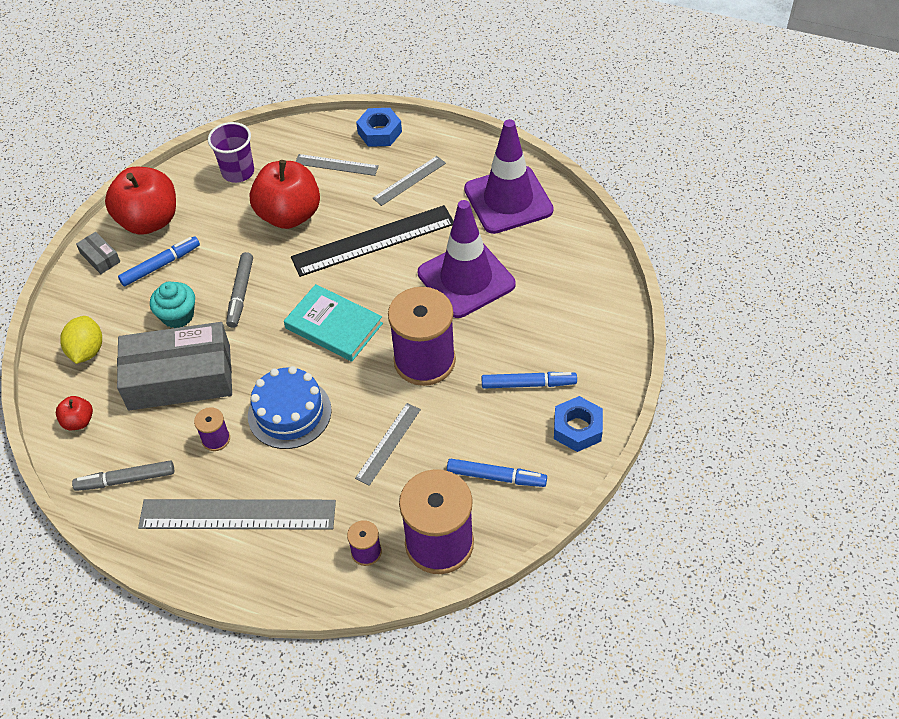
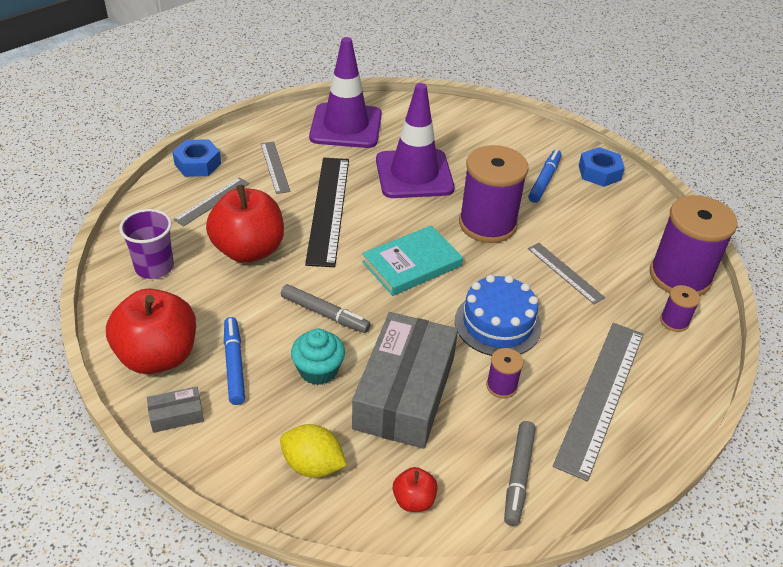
camera: 70 degrees left, 10 degrees down
blue marker [447,459,547,487] -> none

